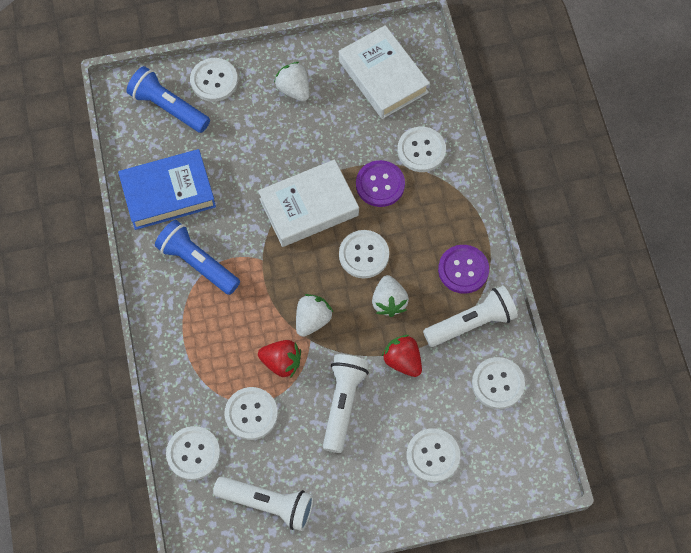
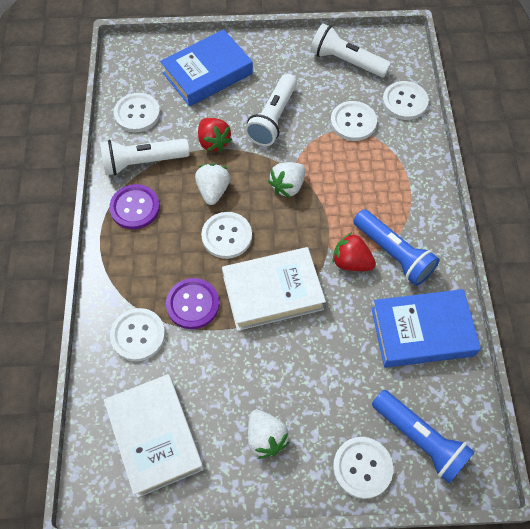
camera: 170 degrees left, 5 degrees down
red strawberry [258,340,301,378] -> red strawberry moved to [332,232,376,271]
white button [406,428,460,482] -> blue book [160,29,253,106]

